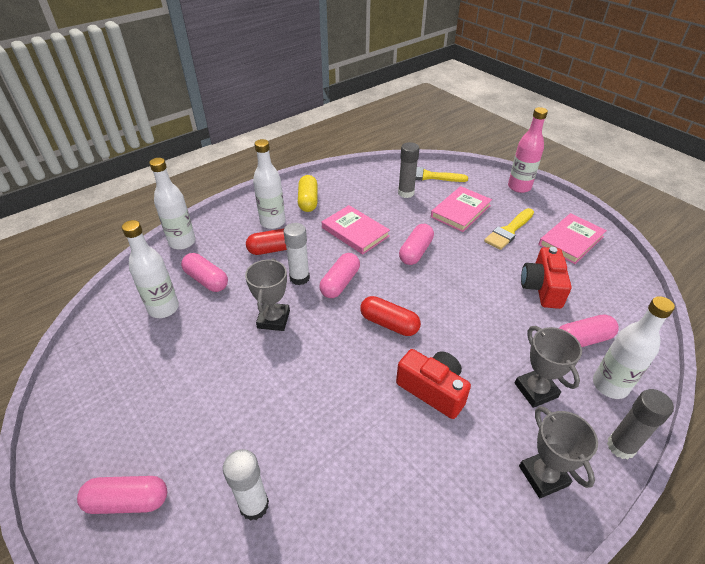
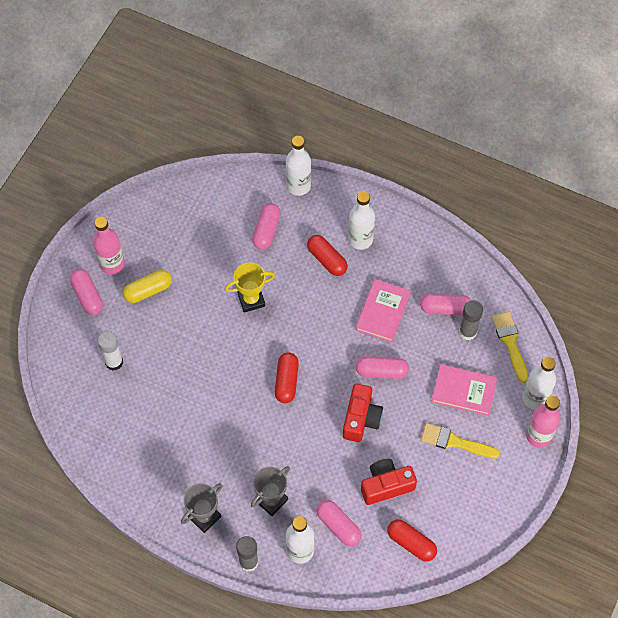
camera: 65 degrees right, 20 degrees up
white bottle [122,220,179,318] -> white bottle moved to [522,357,556,410]
grey trophy [245,258,290,331] -> yellow trophy [225,262,275,313]
white glue stick [284,223,310,285] -> none
yellow capsule [298,175,318,212] -> yellow capsule moved to [123,270,172,303]
pink capsule [319,253,360,298] -> pink capsule moved to [420,294,471,315]
red camera [396,349,471,419] -> red camera moved to [343,384,383,442]
pink book [539,213,607,264] -> none
none -> pink bottle [93,217,125,274]
none -> red capsule [387,519,437,562]

